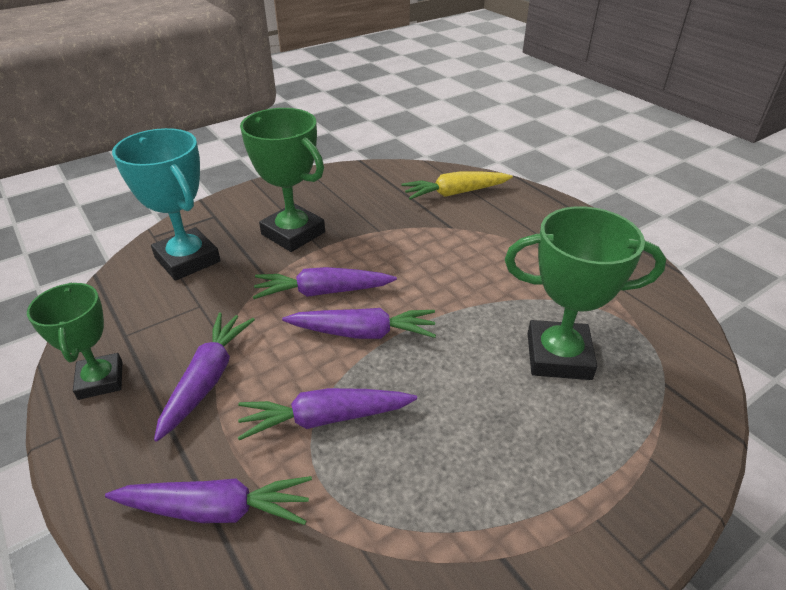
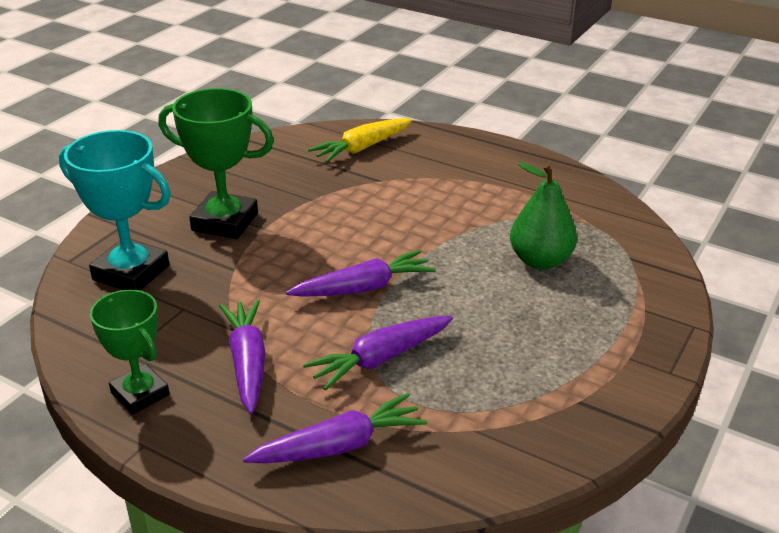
camera: 25 degrees left, 5 degrees down
purple carrot [253,267,397,299] -> none
green trophy [505,206,666,380] -> green pear [510,162,577,269]

